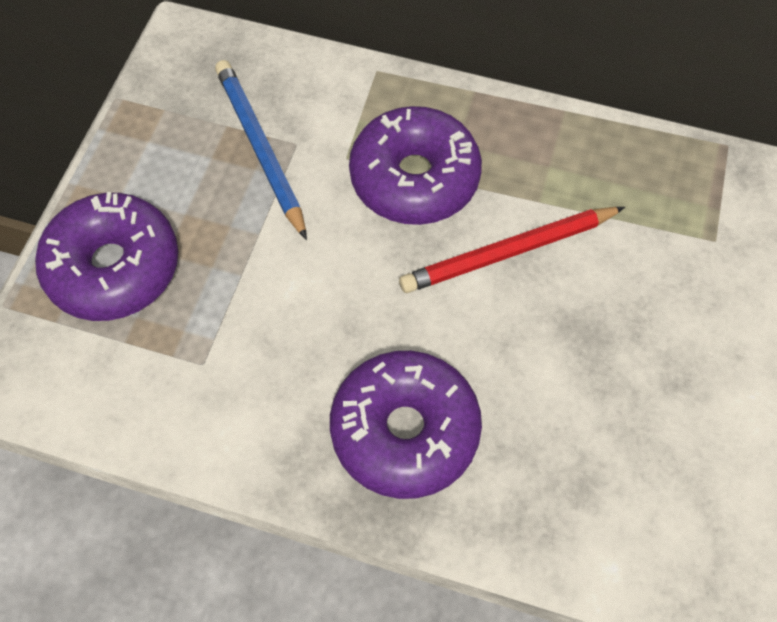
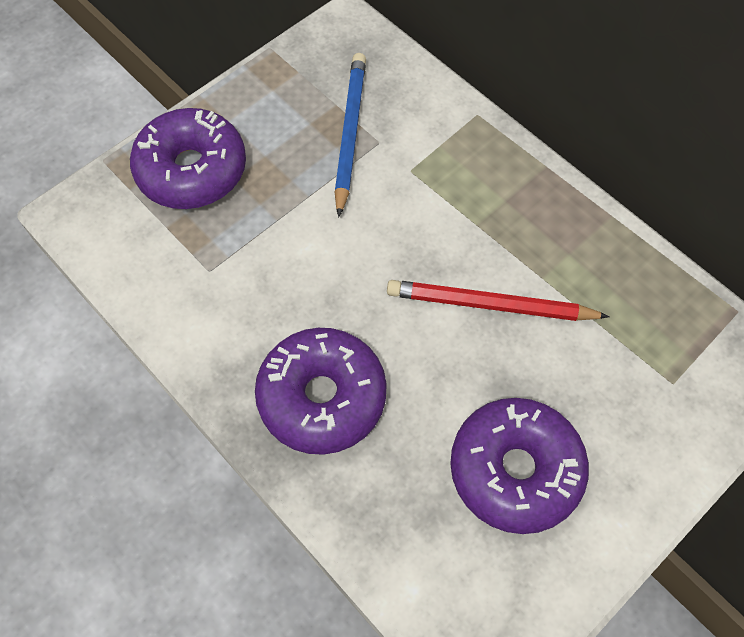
camera: 30 degrees right, 0 degrees up
purple donut [349,106,482,225] -> purple donut moved to [450,398,589,534]

